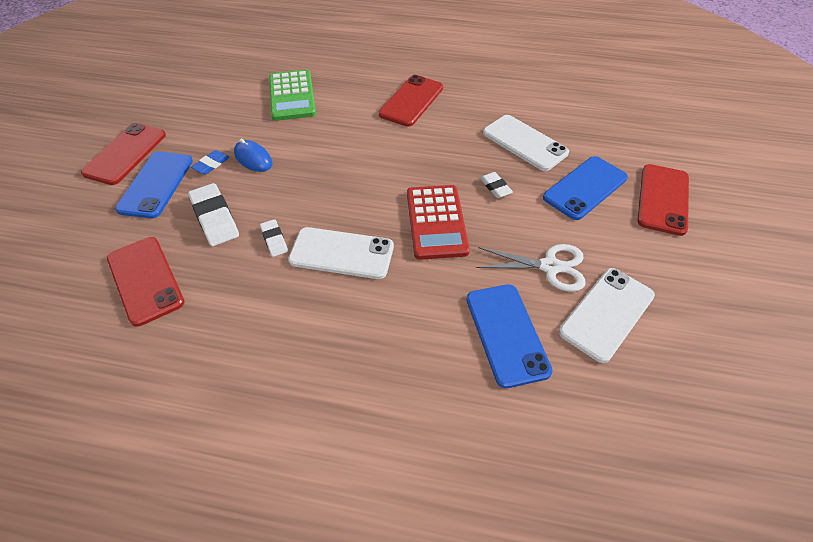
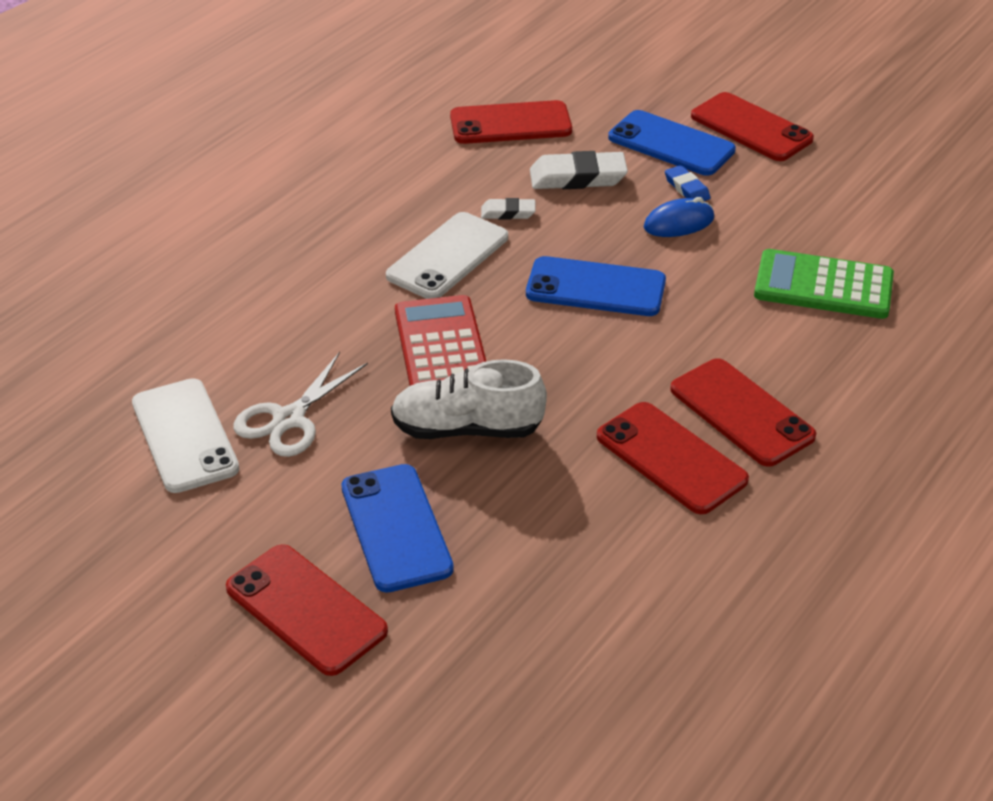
camera: 115 degrees right, 10 degrees down
red calculator [407,185,470,260] -> red calculator turned 60 degrees clockwise [395,295,486,386]
blue phone [466,284,553,388] -> blue phone moved to [526,256,666,316]
white eraser [480,172,513,198] -> white shoe [391,359,547,439]
white phone [483,115,569,171] -> none
none -> red phone [597,402,749,514]

